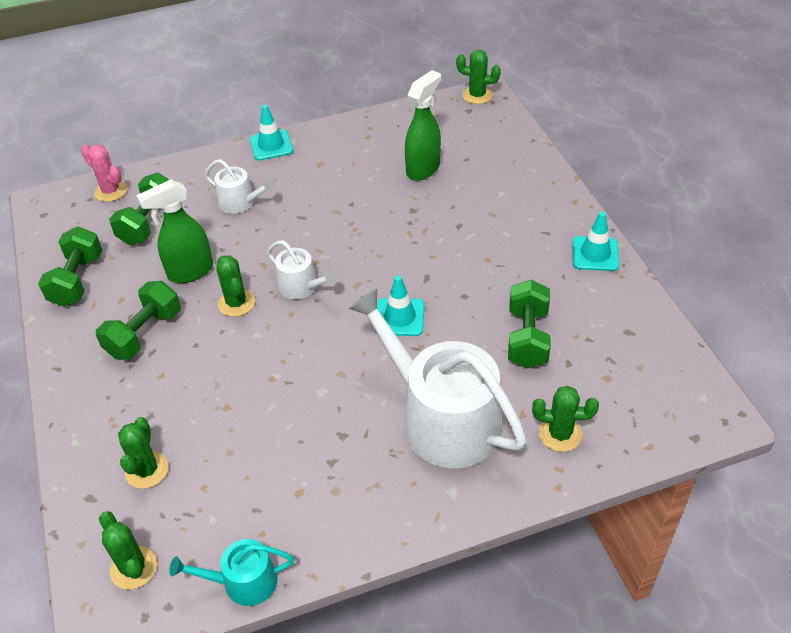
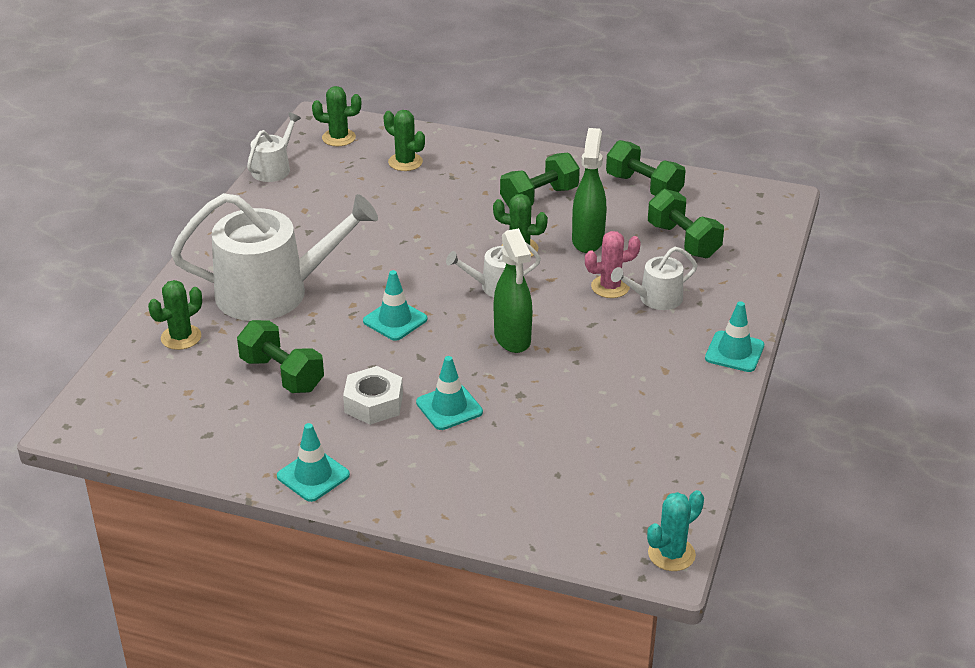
camera: 125 degrees right, 10 degrees down
pink cactus [81,145,127,202] -> pink cactus moved to [585,231,641,298]
green dumbbell [96,281,181,360] -> green dumbbell turned 75 degrees clockwise [500,152,580,207]
turquoise watering can [169,539,294,606] -> white watering can [247,112,301,182]
green spray bottle [405,70,441,181] -> green spray bottle moved to [494,228,533,353]
green cactus [456,50,501,104] -> turquoise cactus [647,490,704,571]
none -> white nut [343,366,403,425]
none -> turquoise traffic cone [416,356,483,430]

